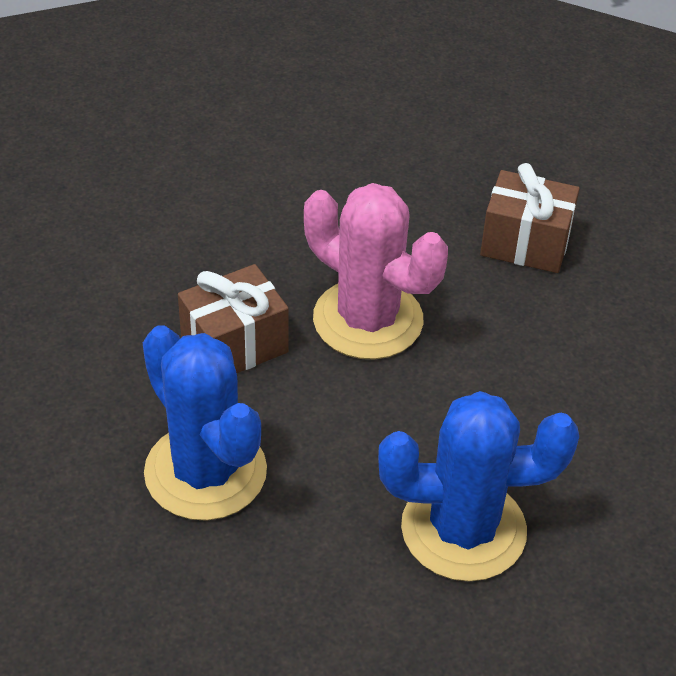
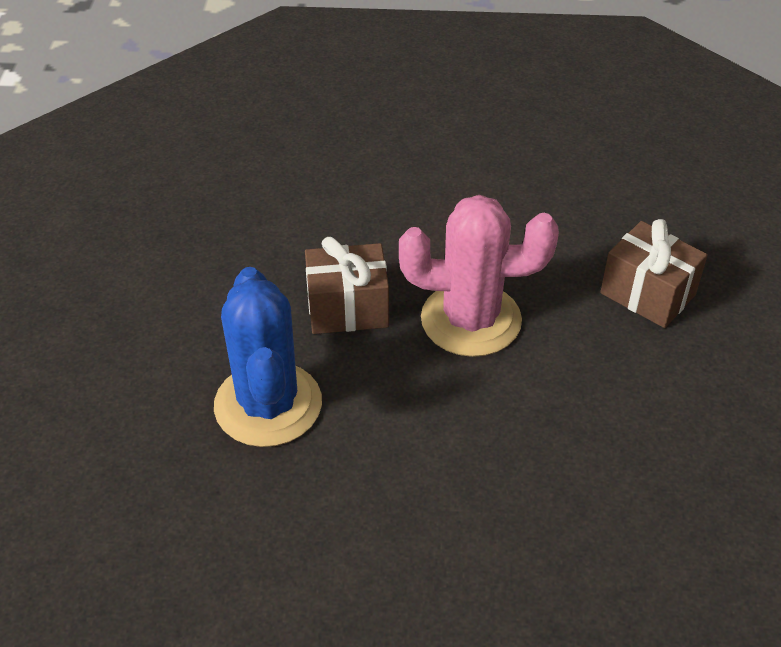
camera: 25 degrees right, 0 degrees up
pink cactus [304,183,448,360] -> pink cactus turned 60 degrees counterclockwise [399,195,559,357]
blue cactus [378,391,579,582] -> none

